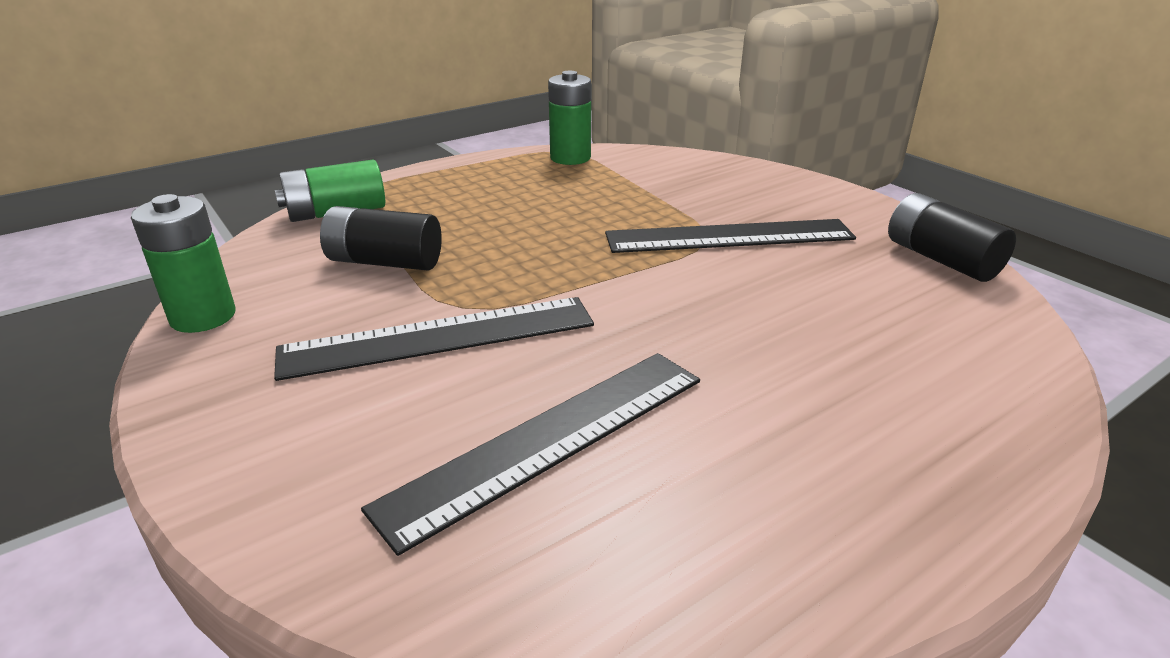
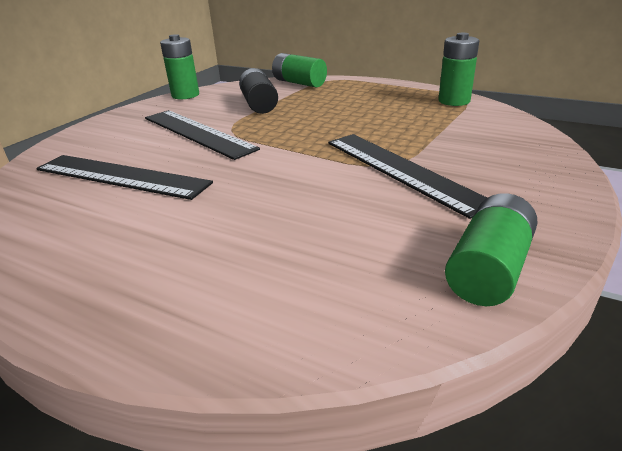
camera: 65 degrees right, 0 degrees up
black battery [888,193,1016,282] -> green battery [445,193,538,306]

